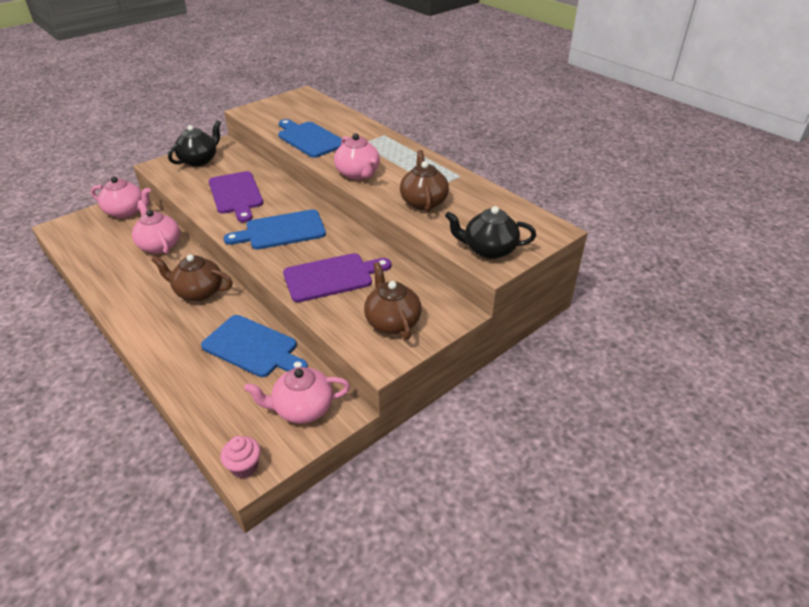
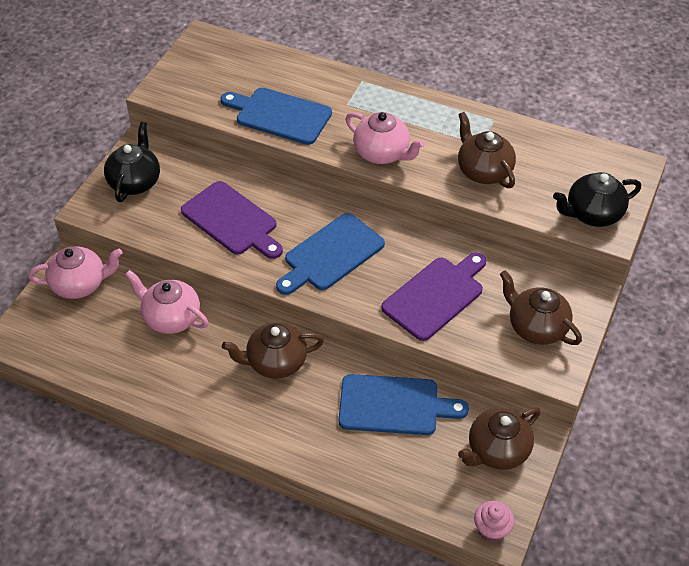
camera: 25 degrees left, 10 degrees up
pink teapot [244,367,350,424] -> brown teapot [458,407,540,470]

